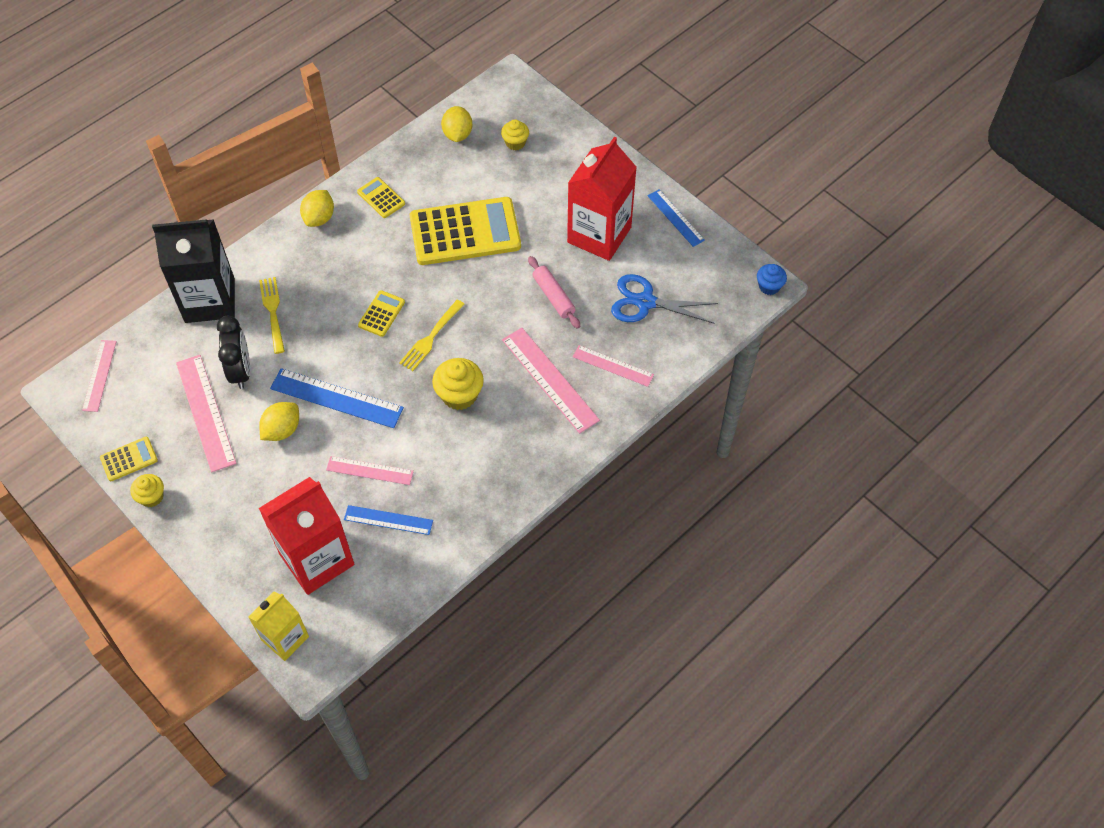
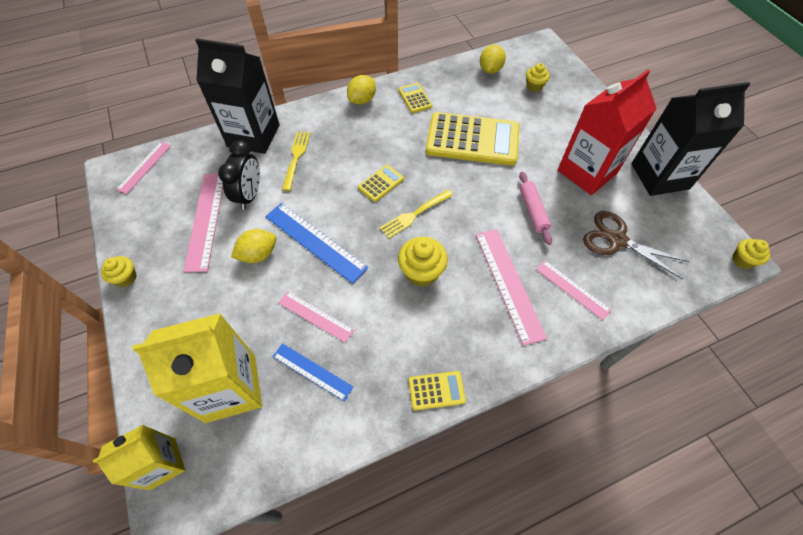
camera: 20 degrees right, 0 degrees up
yellow calculator [100,437,158,481] -> yellow calculator moved to [409,371,466,410]
red carton [259,477,354,595] -> yellow carton [132,313,262,423]
blue scissors [611,274,718,323] -> brown scissors [583,211,689,279]
blue ruler [648,190,705,247] -> black carton [631,82,750,196]
blue cupcake [757,264,787,295] -> yellow cupcake [732,239,770,269]

